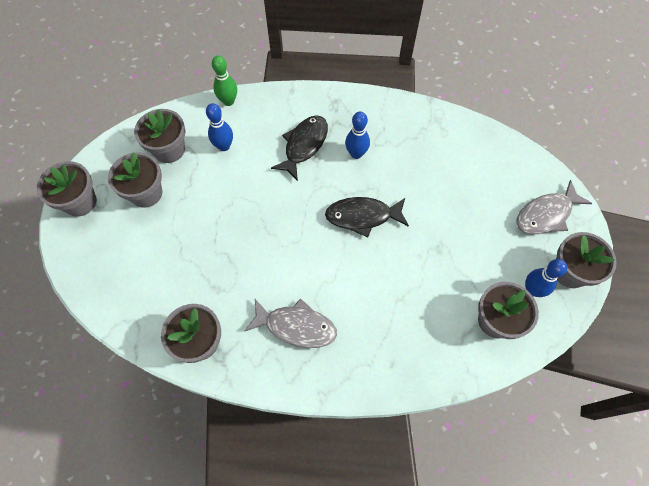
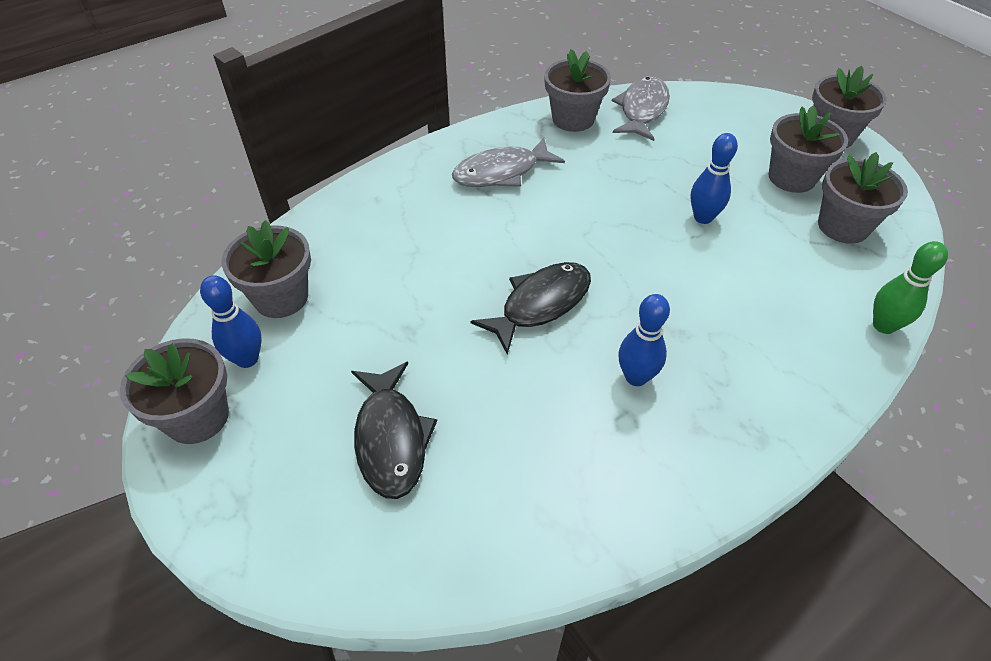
camera: 140 degrees right, 15 degrees down
blue bowling pin [206,103,233,151] -> blue bowling pin moved to [690,133,738,224]
black fish [271,115,328,181] -> black fish moved to [351,361,437,499]
grey fish [516,180,592,235] -> grey fish moved to [612,76,670,141]

